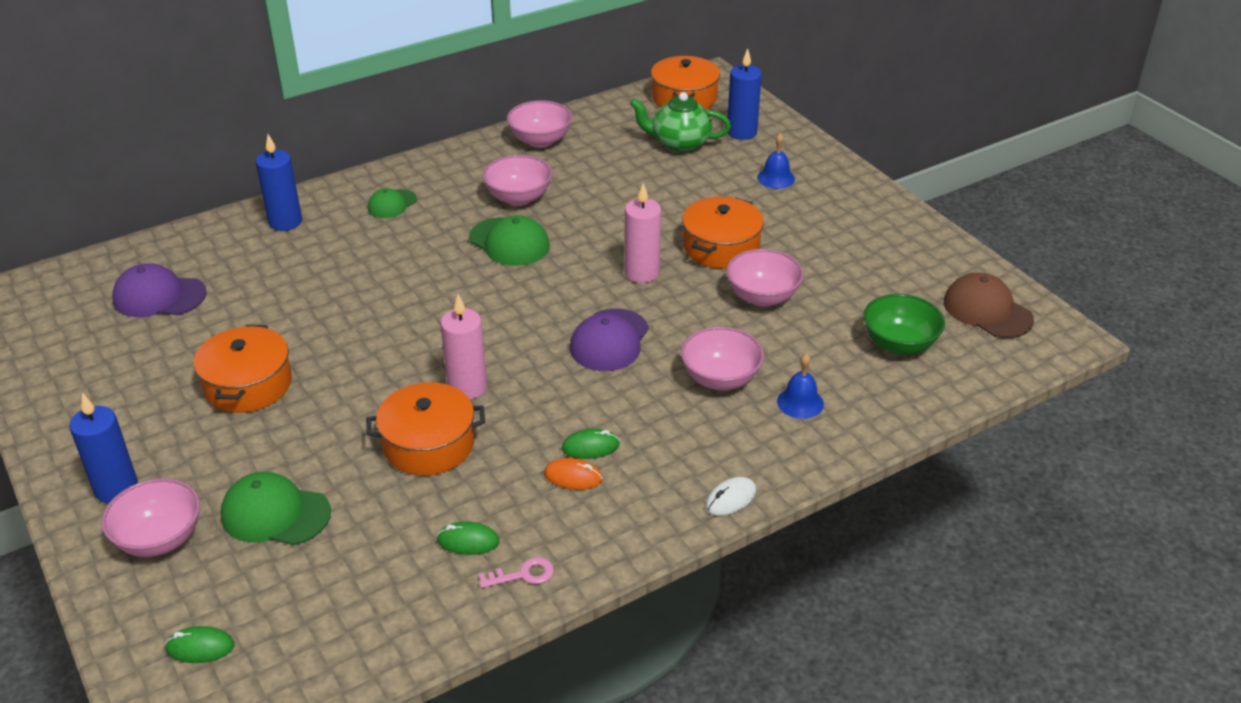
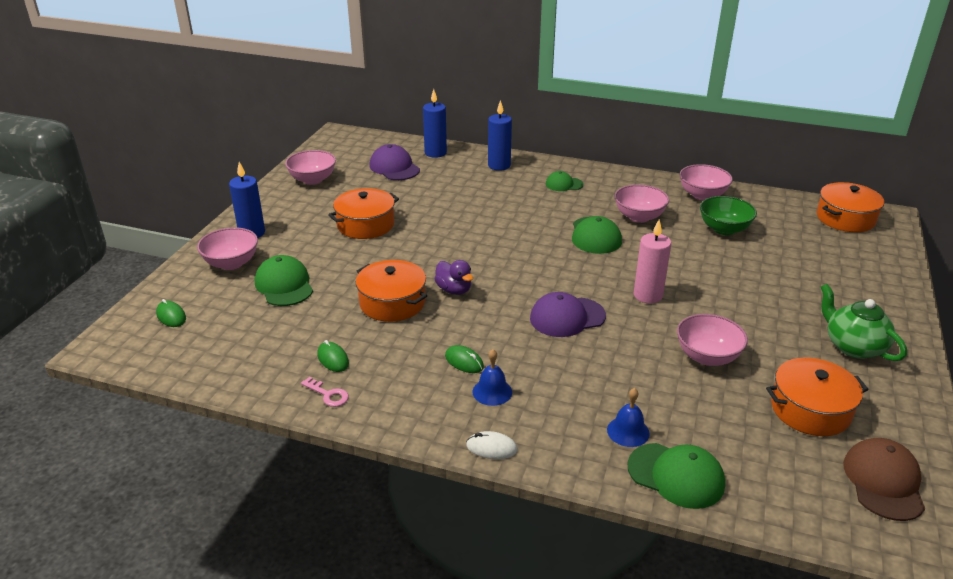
camera: 50 degrees right, 5 degrees down
pink candle [440,294,487,400] -> purple duck [434,260,473,295]
orange mouse [544,458,603,490] -> none
green teapot [630,92,731,153] -> green teapot moved to [821,284,907,361]
pink bowl [681,327,764,390] -> pink bowl moved to [285,150,336,185]
orange pot [682,197,764,269] -> orange pot moved to [766,357,869,436]
blue candle [728,49,762,140] -> blue candle moved to [423,89,447,158]
blue bell [757,133,795,189] -> blue bell moved to [473,349,512,406]
green bowl [863,294,945,355] -> green bowl moved to [700,196,757,235]
none -> green cap [627,443,725,509]

